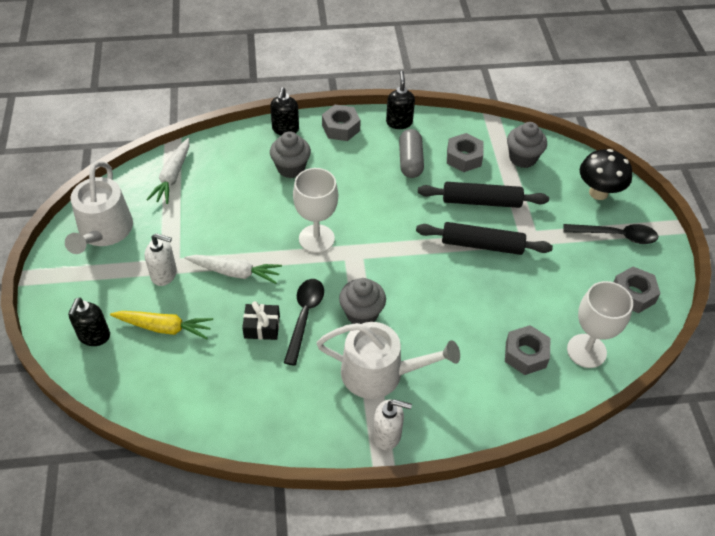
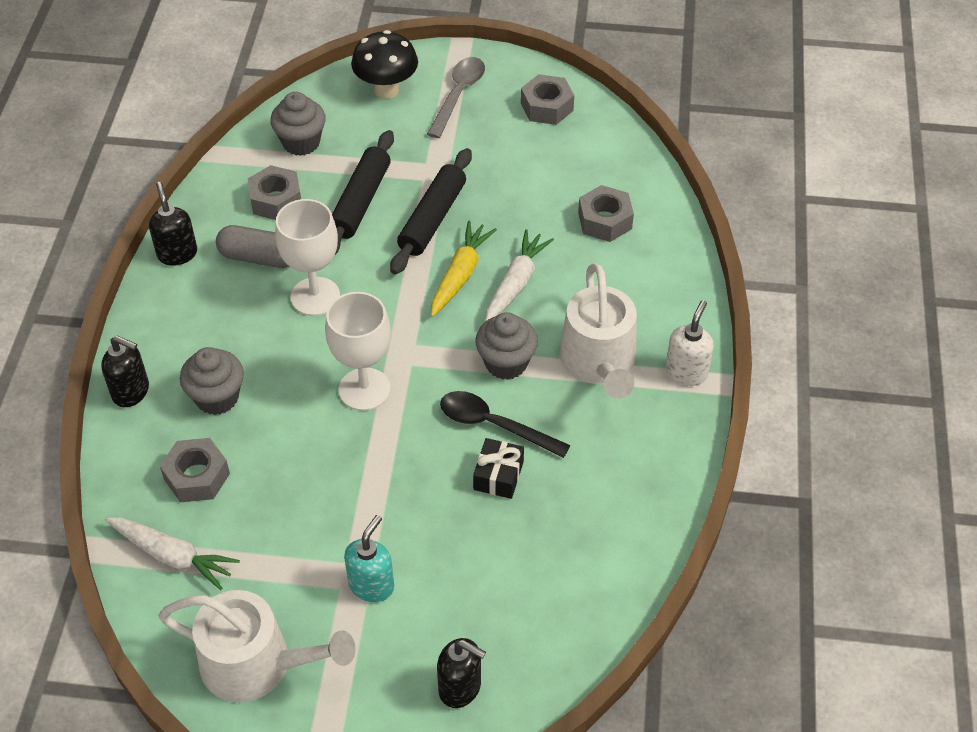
camera: 75 degrees left, 0 degrees up
yellow carrot [110,311,213,339] -> yellow carrot moved to [431,221,497,317]
white soap dispenser [145,233,177,286] -> turquoise soap dispenser [344,515,394,602]
white carrot [185,255,282,284] -> white carrot moved to [485,229,554,322]
white watering can [316,322,460,399] -> white watering can turned 150 degrees clockwise [559,263,637,399]
grey nut [322,105,361,141] -> grey nut moved to [160,438,230,502]
black soap dispenser [386,71,415,129] -> black soap dispenser turned 60 degrees clockwise [149,182,197,266]
black spoon [563,224,658,244] -> grey spoon [427,57,485,138]
white goblet [567,281,633,368] -> white goblet moved to [275,199,340,316]

